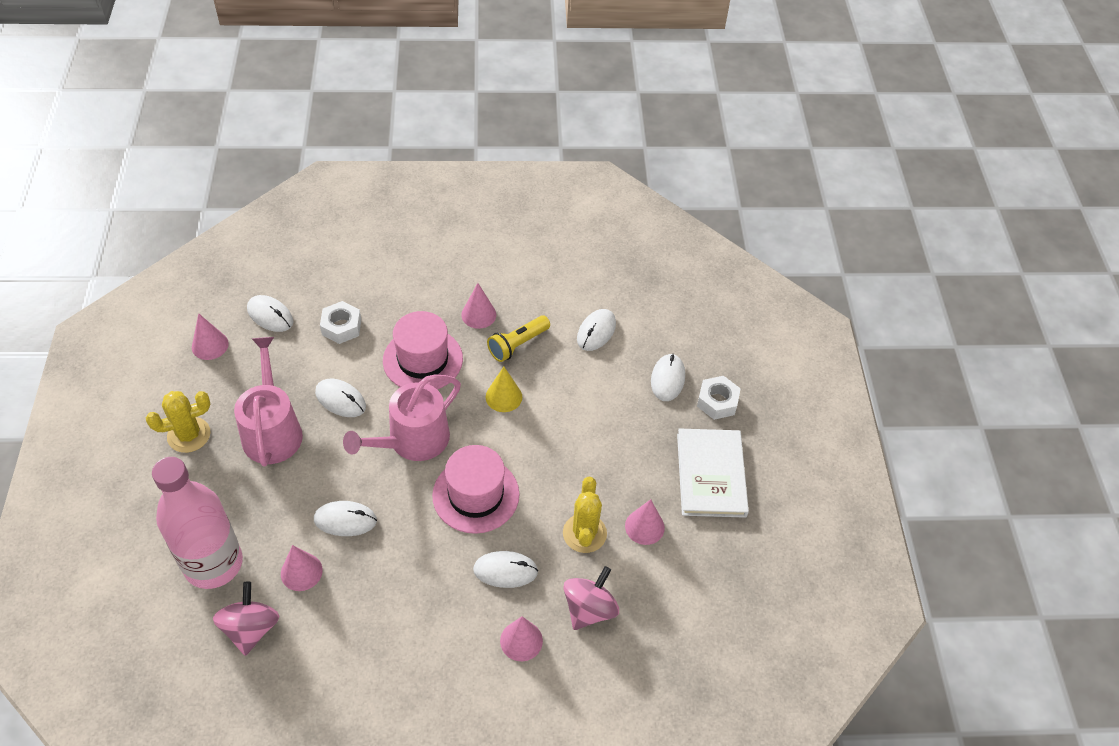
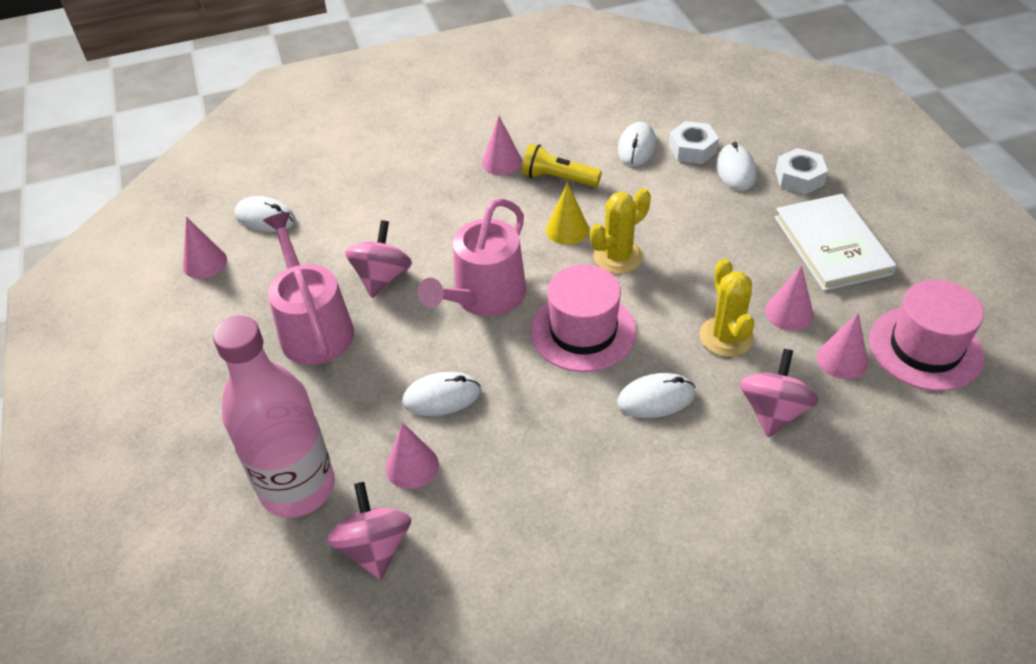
camera: 10 degrees left, 5 degrees down
yellow cactus [146,391,211,453] -> yellow cactus moved to [590,188,651,274]
white mouse [315,379,366,417] -> pink spinning top [345,220,412,298]
white nut [320,301,361,344] -> white nut moved to [669,121,719,164]
pink hat [383,311,463,389] -> pink hat moved to [869,280,984,391]
yellow flashlight [487,315,550,362] -> yellow flashlight turned 75 degrees clockwise [522,144,602,187]
pink cone [500,616,543,661] -> pink cone moved to [817,313,868,379]

